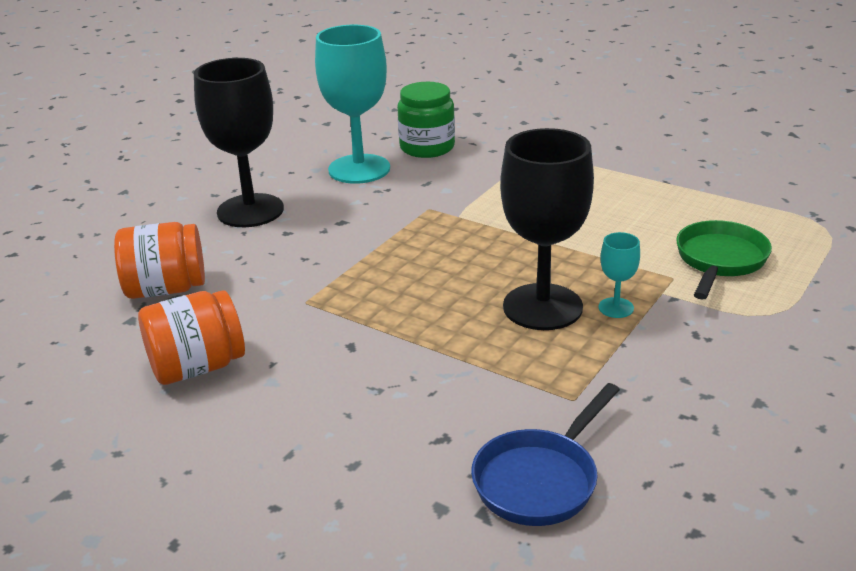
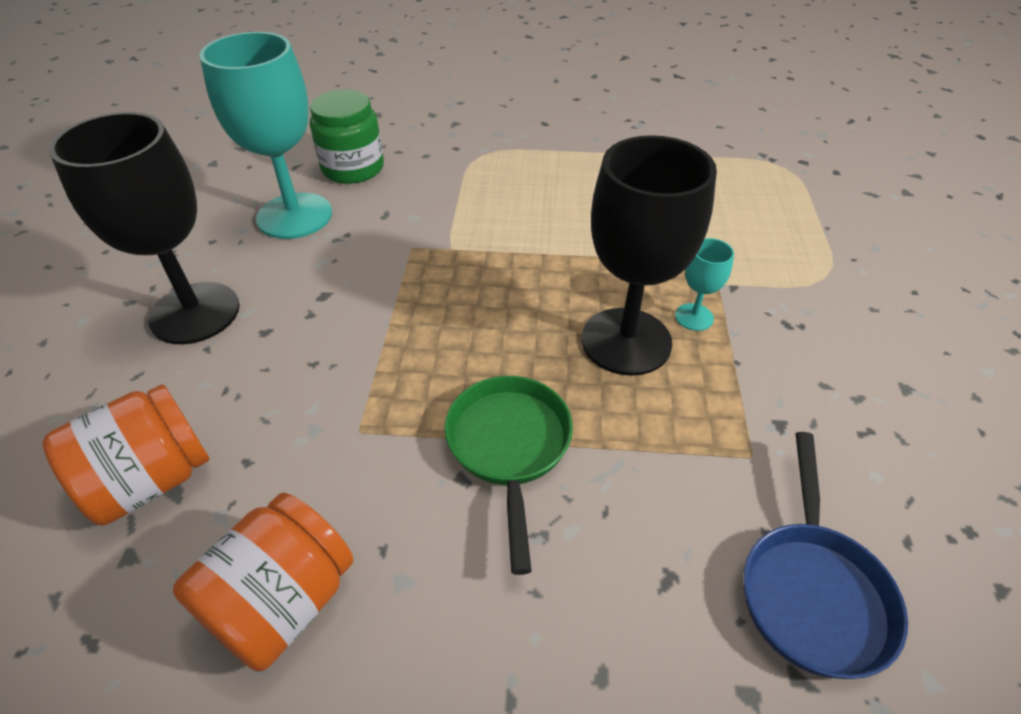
camera: 30 degrees left, 15 degrees up
green pan [676,220,772,300] -> green pan moved to [444,376,573,575]

